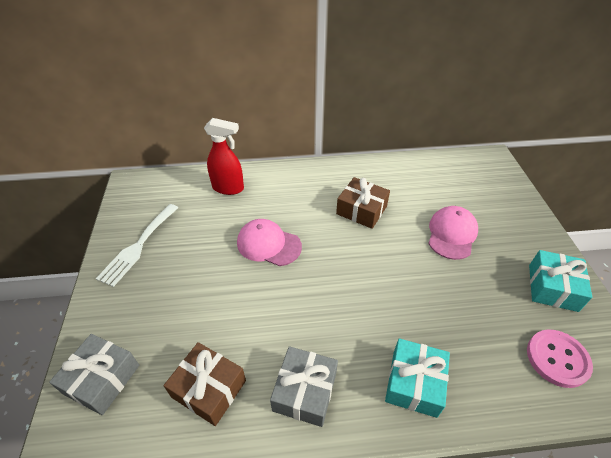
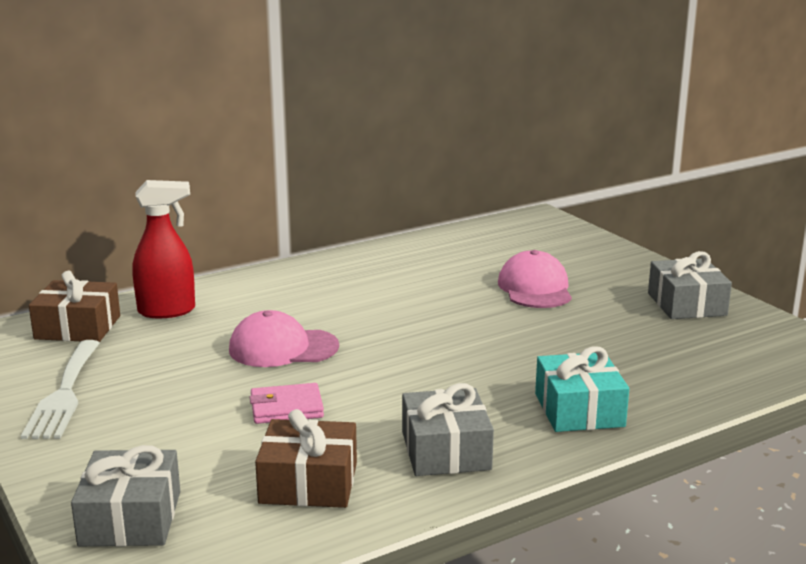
camera: 25 degrees left, 25 degrees down
brown gift [336,177,390,229] -> brown gift moved to [29,271,120,342]
pink button [527,330,593,388] -> none
turquoise gift [529,250,592,312] -> grey gift [648,251,732,319]
none -> pink wallet [250,383,324,424]

